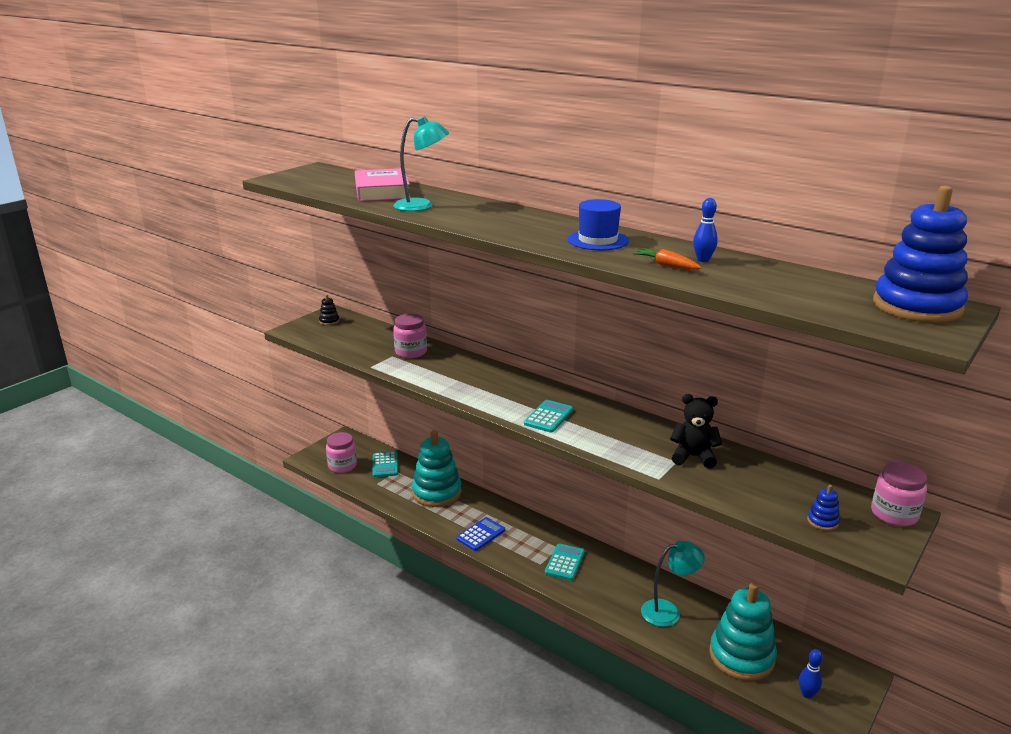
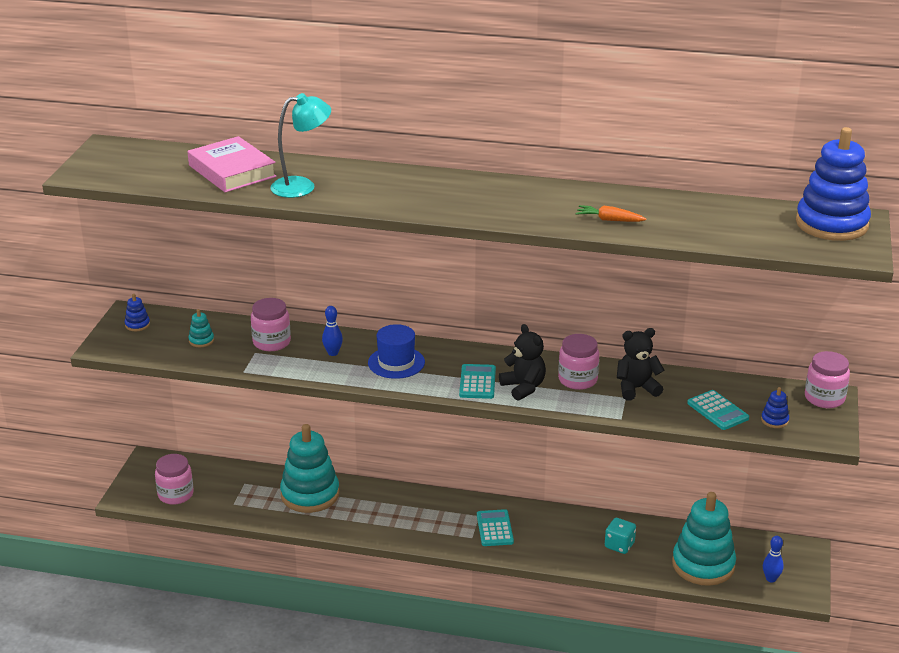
camera: 25 degrees left, 5 degrees up
black stacking toy [319,294,339,325] -> blue stacking toy [125,294,150,331]
turquoise calculator [373,452,398,477] -> turquoise calculator moved to [687,390,749,430]
blue calculator [456,517,505,551] -> none
blue hat [567,199,629,250] -> blue hat moved to [368,324,425,379]
turquoise lamp [641,541,705,627] -> turquoise dice [605,518,636,554]
blue bowling pin [693,198,718,262] -> blue bowling pin moved to [322,306,343,356]
none -> turquoise stacking toy [188,309,214,347]
none -> black teddy bear [499,324,546,401]
none -> pink jar [558,334,599,390]

